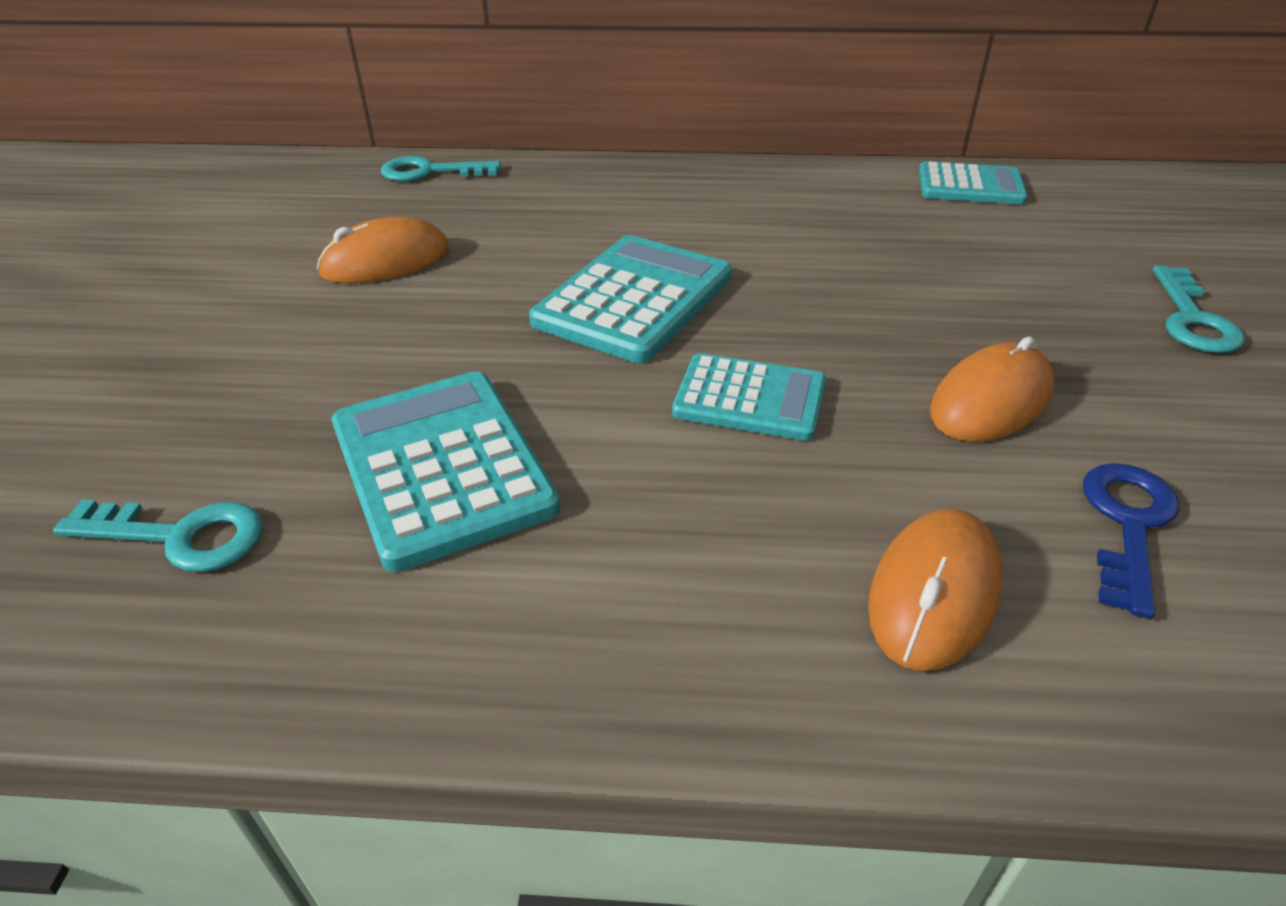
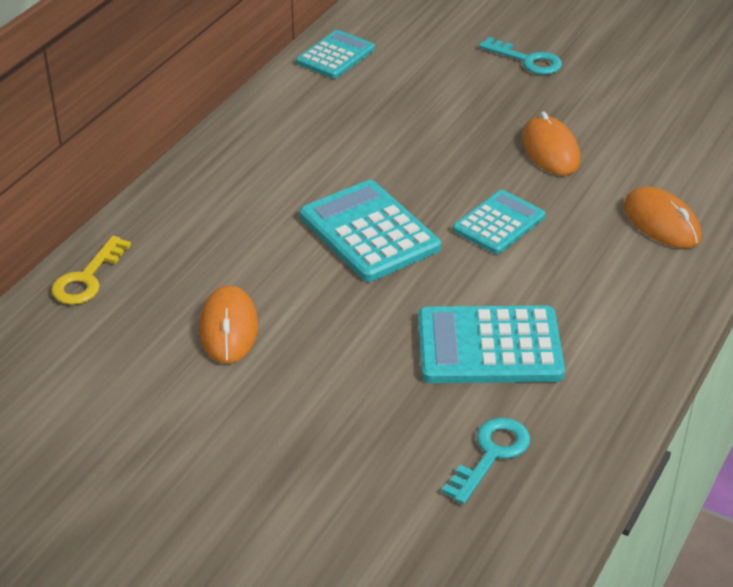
camera: 65 degrees left, 0 degrees up
turquoise key [381,156,501,182] -> yellow key [51,236,131,305]
blue key [1083,463,1180,619] -> none

